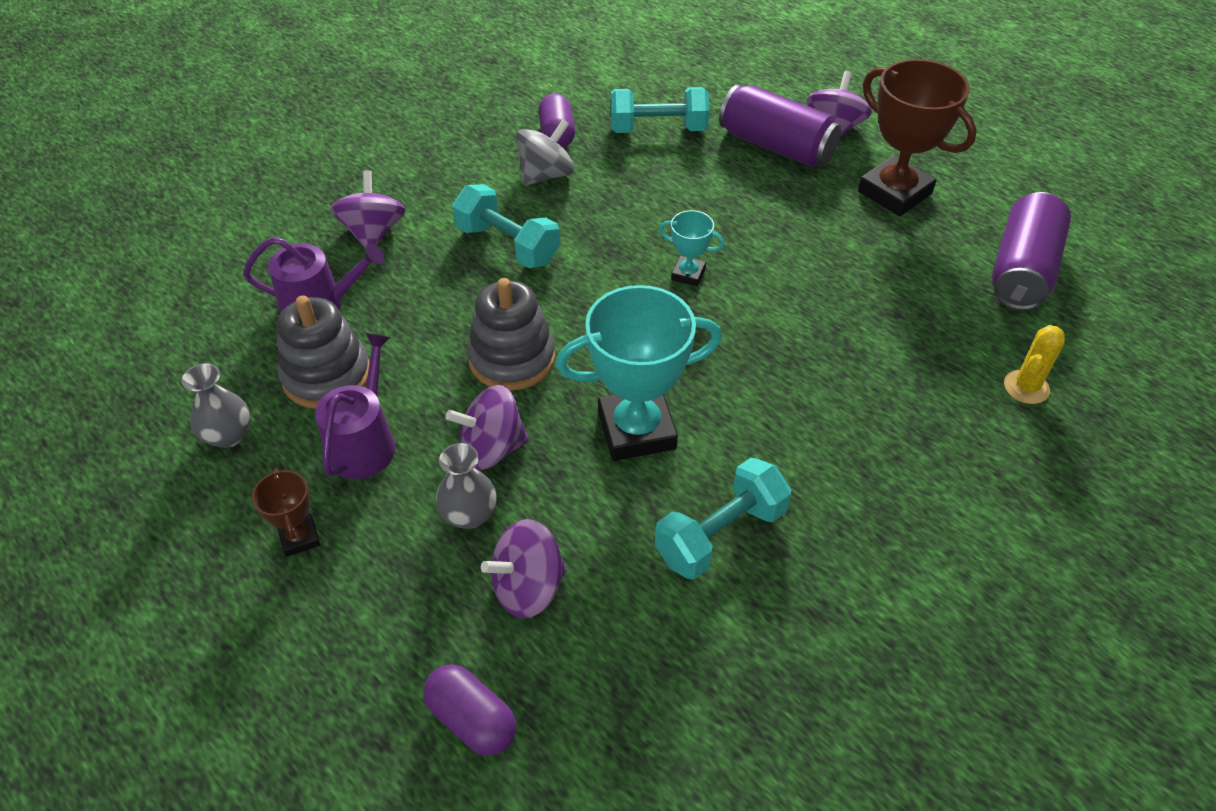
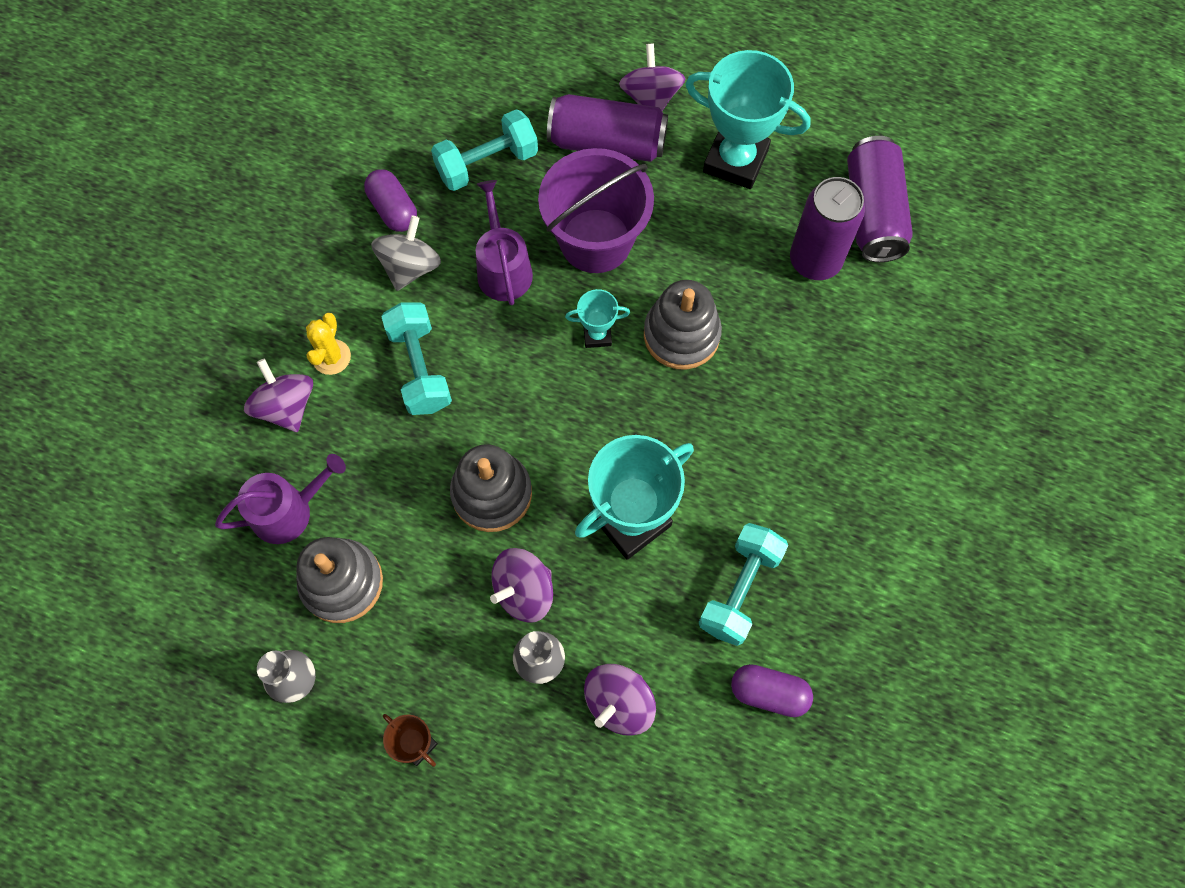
camera: 25 degrees left, 20 degrees up
purple watering can [315,333,395,479] -> purple watering can moved to [476,180,533,305]
purple capsule [423,664,516,756] -> purple capsule moved to [731,664,813,717]
turquoise dumbbell [452,184,560,268] -> turquoise dumbbell turned 60 degrees clockwise [381,303,452,415]
brown trophy [858,59,977,216] -> turquoise trophy [685,50,810,189]
yellow cactus [1004,325,1065,404] -> yellow cactus moved to [306,313,351,375]
none -> purple bucket [538,148,654,273]
none -> grey stacking toy [644,280,722,370]
none -> purple can [790,177,865,280]

